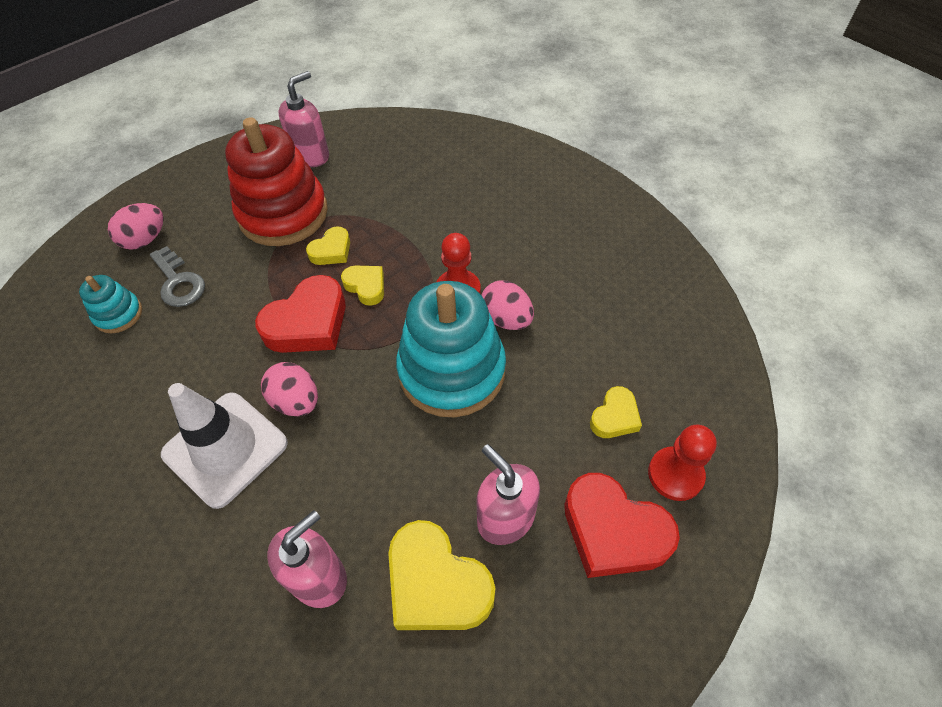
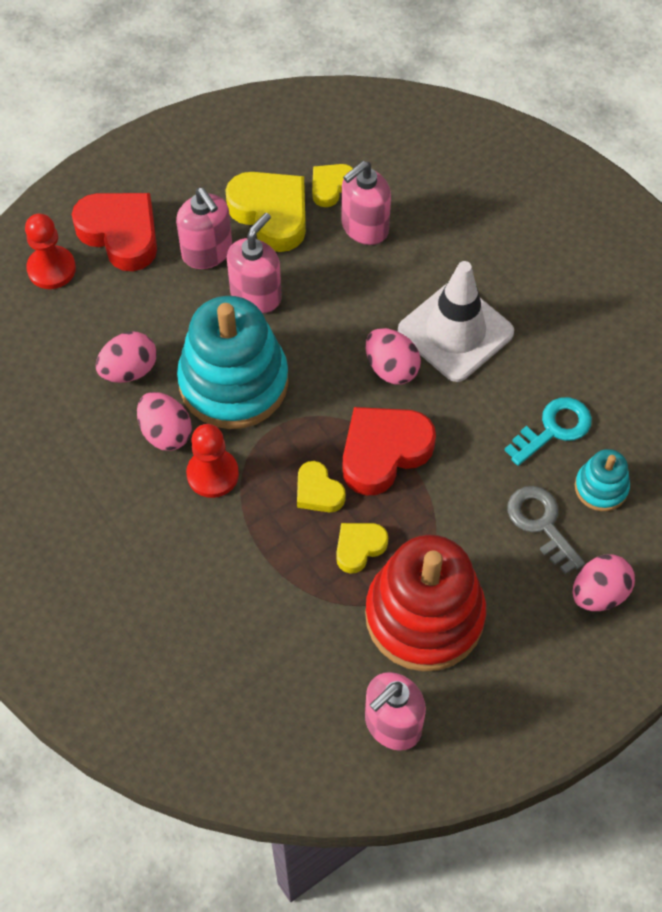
camera: 175 degrees left, 5 degrees up
yellow heart [590,386,642,438] -> yellow heart moved to [312,164,353,207]
none -> pink egg [96,331,157,383]
none -> pink soap dispenser [227,213,282,314]
none -> turquoise key [505,397,592,466]

